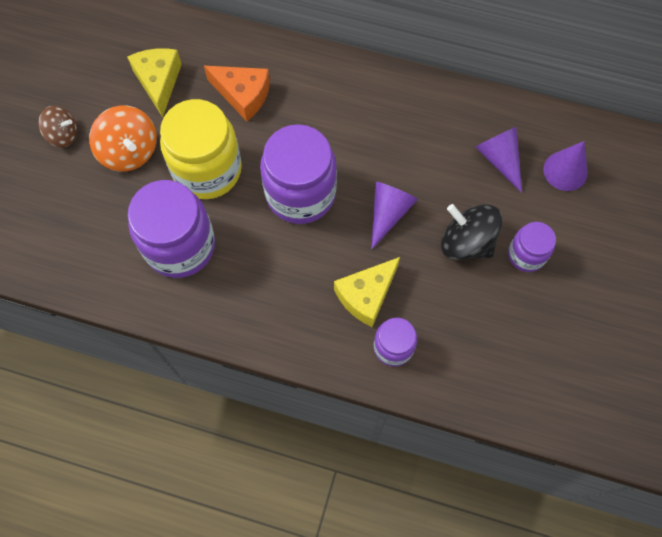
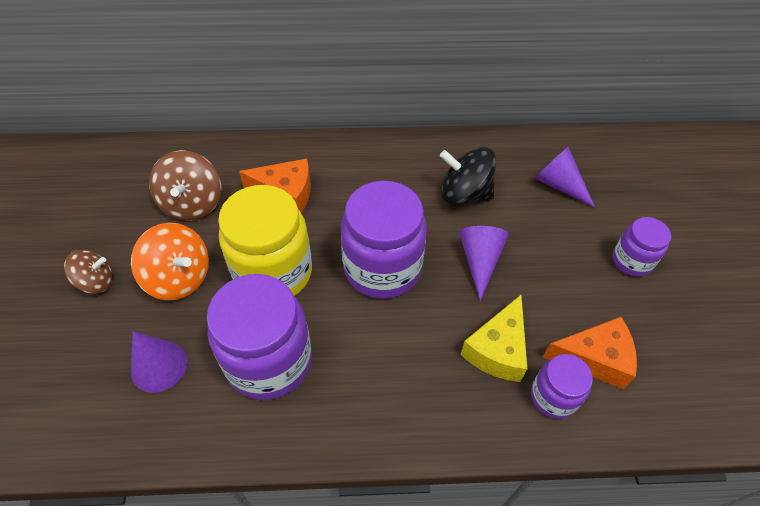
camera: 20 degrees left, 15 degrees down
yellow cheese [127,48,182,117] -> brown spinning top [149,150,221,221]
black spinning top [441,204,502,260] -> black spinning top moved to [440,147,496,205]
purple cone [543,141,588,191] -> purple cone moved to [131,331,187,393]
none -> orange cheese [543,317,637,389]

